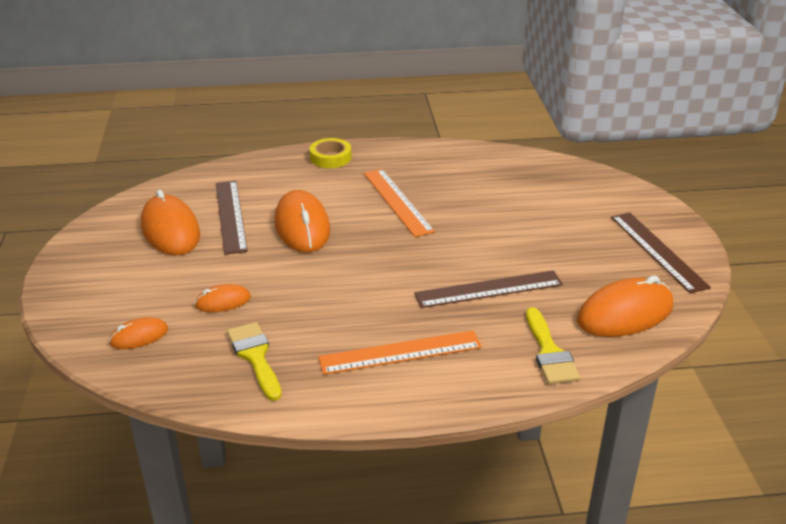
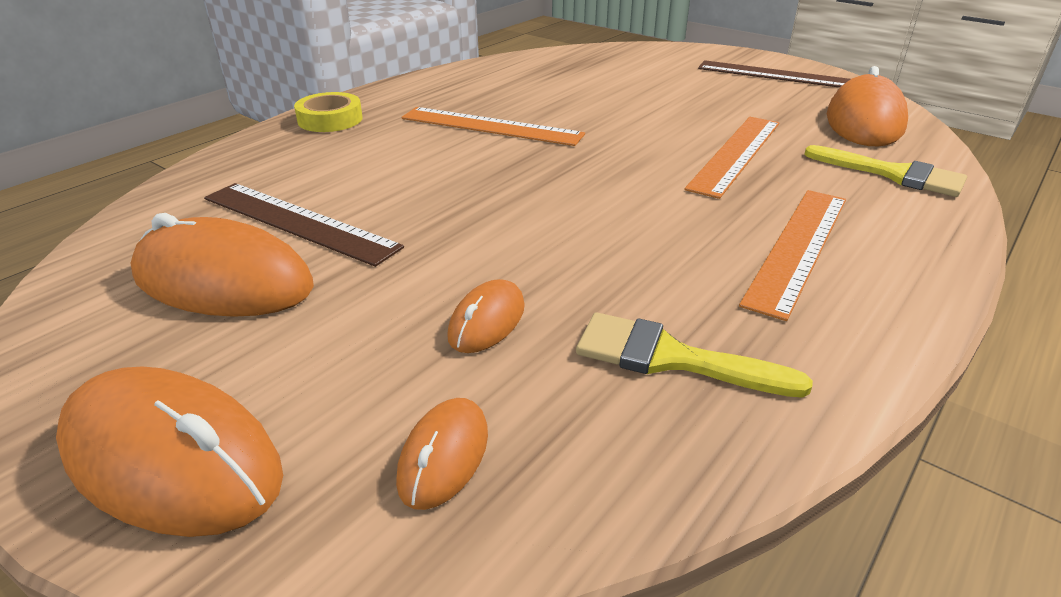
camera: 45 degrees left, 0 degrees up
orange mouse [274,190,330,253] -> orange mouse moved to [56,367,283,537]
brown ruler [414,270,563,308] -> orange ruler [684,117,780,199]

